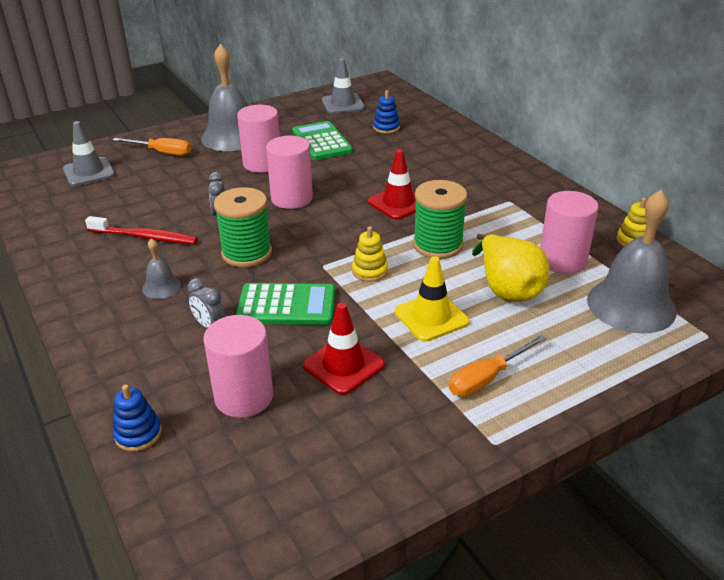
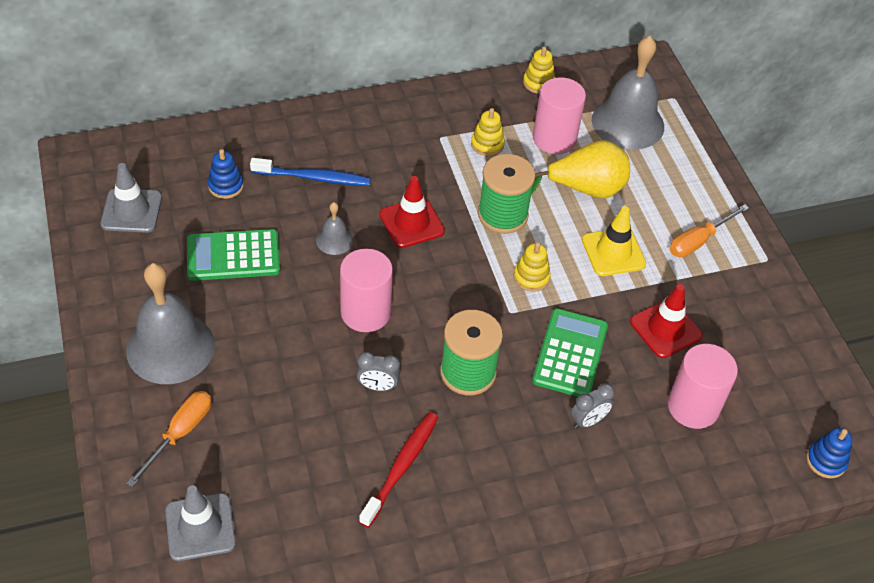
camera: 80 degrees left, 15 degrees up
blue stacking toy [113,384,162,452] -> blue stacking toy moved to [806,428,852,478]
grey bell [142,238,181,299] -> grey bell moved to [316,202,353,255]
pink cylinder [237,105,280,173] -> none
orange screwdriver [449,335,547,397] -> orange screwdriver turned 75 degrees clockwise [669,204,749,257]
none -> blue toothbrush [250,158,371,186]
none -> yellow stacking toy [471,108,505,156]

